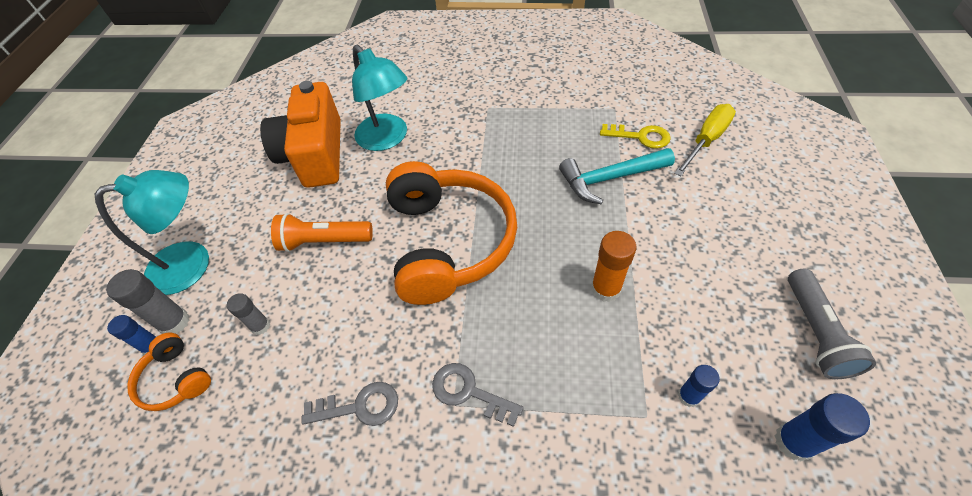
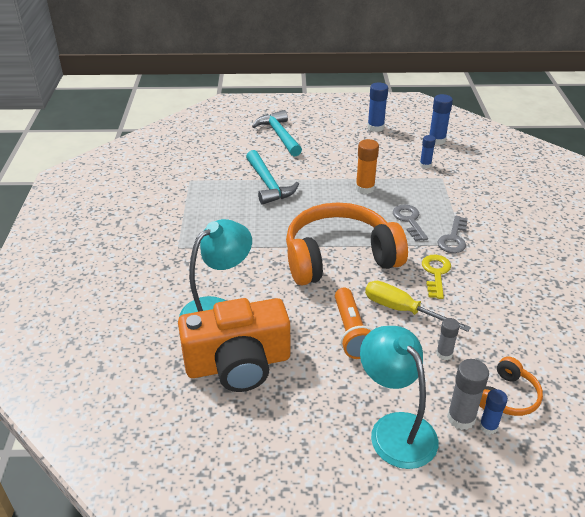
camera: 100 degrees left, 15 degrees down
grey key [302,382,398,426] -> grey key moved to [393,205,428,241]
yellow key [600,124,671,149] -> yellow key moved to [422,255,451,299]
yellow screwdriver [674,104,736,176] -> yellow screwdriver moved to [365,281,471,332]
grey flashlight [788,268,876,379] -> blue glue stick [367,82,388,132]
none -> turquoise hammer [252,110,302,157]

